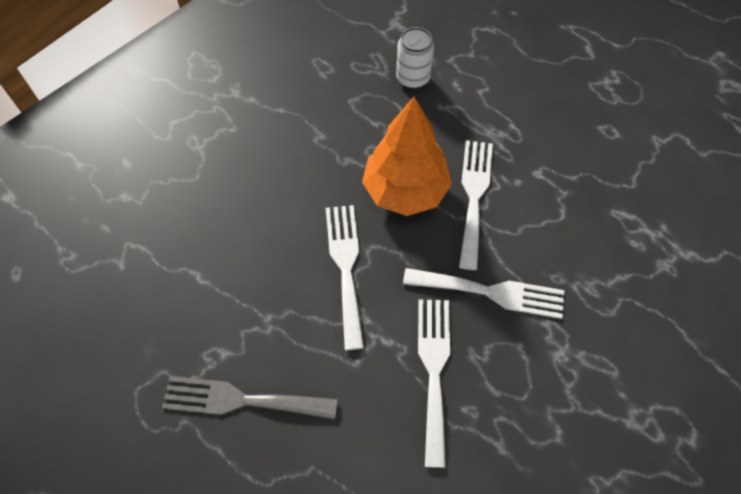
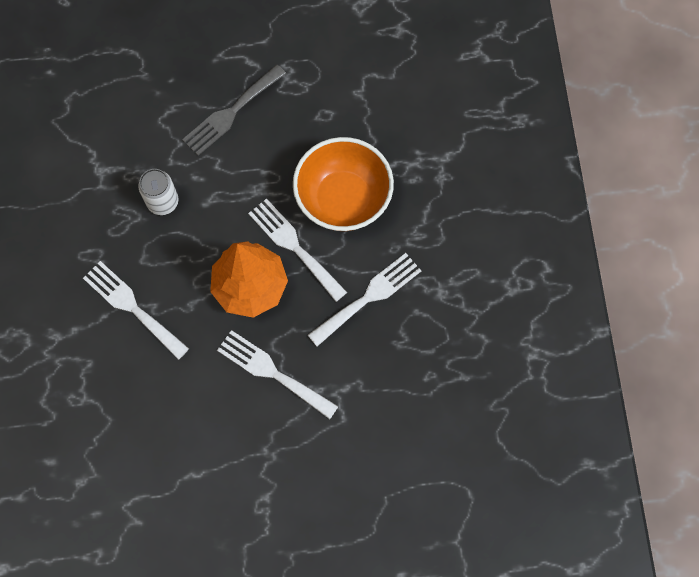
camera: 50 degrees left, 10 degrees up
grey fork [162,376,338,419] -> grey fork moved to [182,65,286,156]
white fork [418,299,450,468] -> white fork moved to [83,261,189,360]
none -> orange bowl [293,137,394,231]

